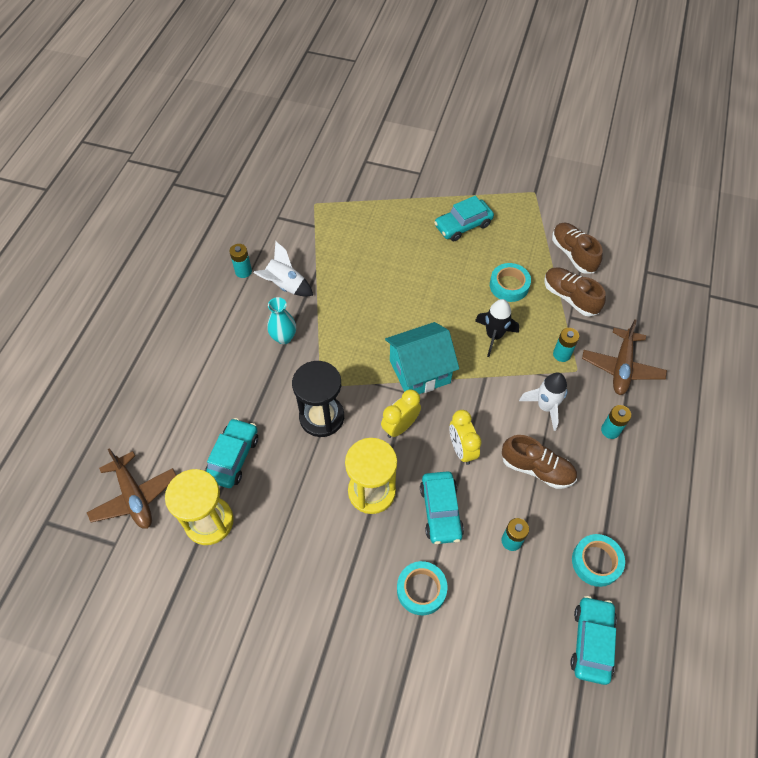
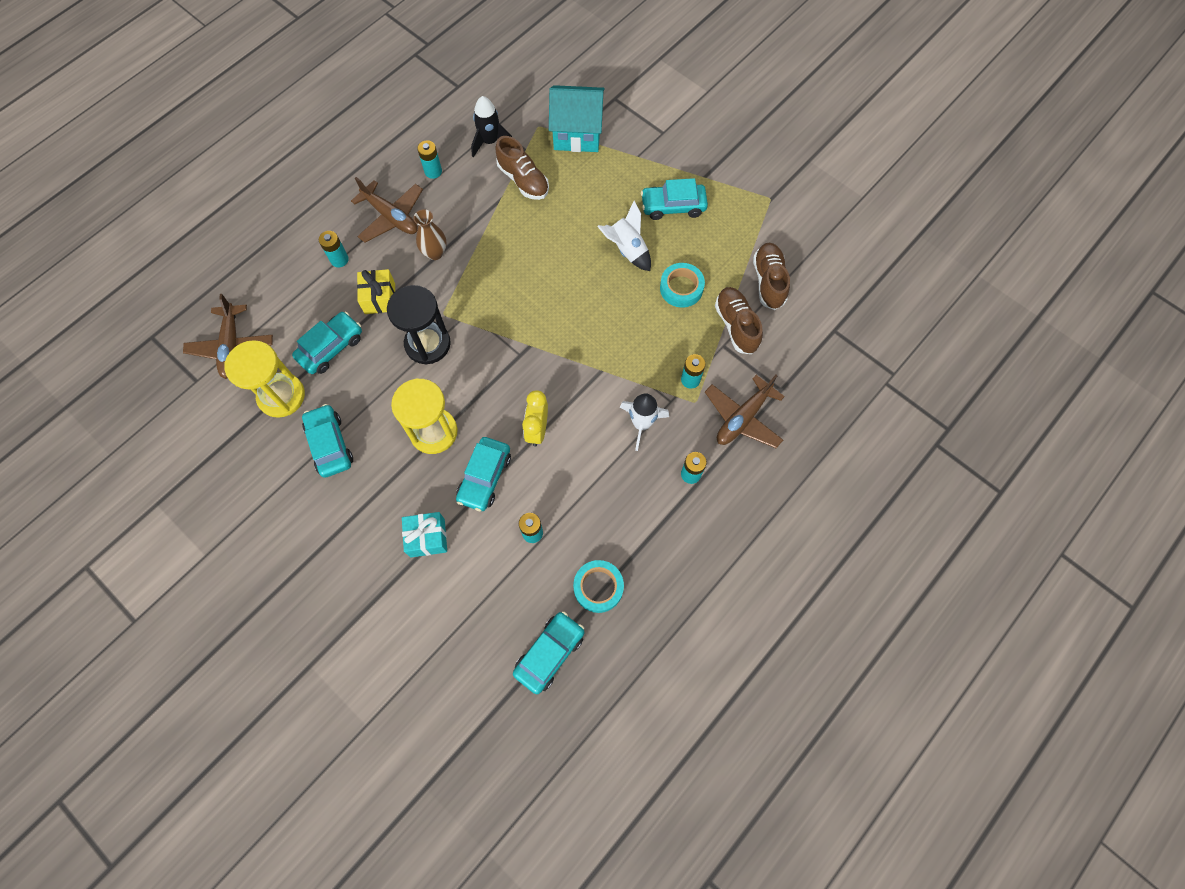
camera: 25 degrees right, 10 degrees up
white rocket [253,241,313,297] -> white rocket moved to [597,201,651,271]
turquoise vase [267,297,296,344] -> brown vase [414,209,447,260]
yellow clock [381,389,421,438] -> none
turquoise house [385,322,459,394] -> turquoise house moved to [549,85,605,152]
turquoise tape [397,561,447,615] -> turquoise gift [402,512,447,557]
black rocket [475,299,519,357] -> black rocket moved to [471,96,512,157]
brown shoe [502,435,577,489] -> brown shoe moved to [495,136,549,200]
none -> turquoise car [302,404,353,478]
none -> turquoise battery [319,231,349,267]
none -> brown plane [351,177,423,243]
none -> yellow gift [357,269,395,314]

